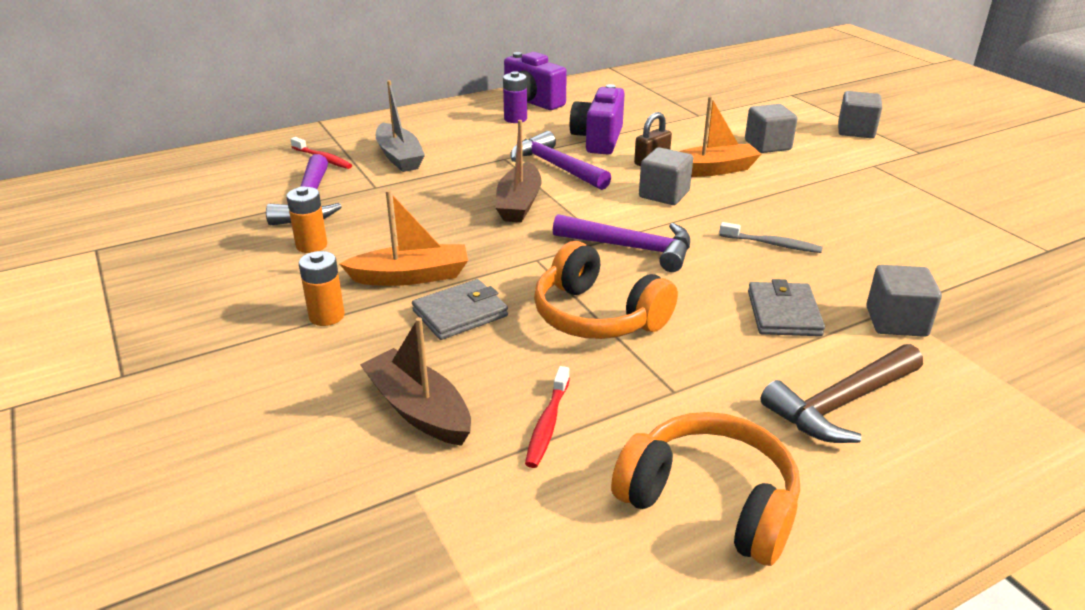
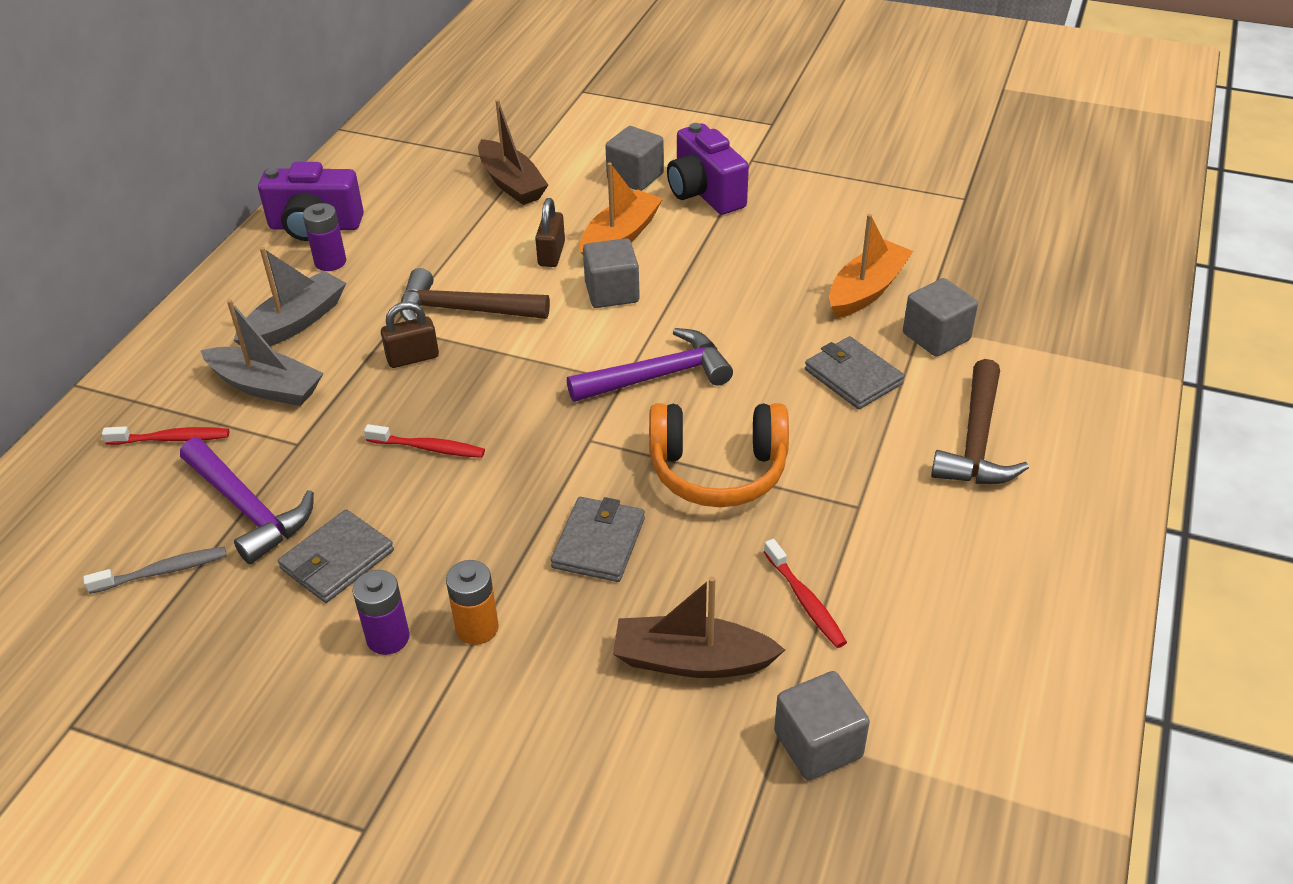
camera: 40 degrees left, 10 degrees up
orange battery [286,186,327,253] -> grey wallet [278,509,394,603]
orange boat [340,190,468,286] -> orange boat moved to [829,214,913,319]
brown boat [495,120,542,223] -> brown boat moved to [478,99,548,205]
purple hammer [510,131,611,190] -> brown hammer [400,268,550,321]
purple camera [570,84,625,155] -> purple camera moved to [667,123,749,215]
orange headphones [611,412,800,566] -> none
grey toothbrush [719,222,823,253] -> grey toothbrush moved to [83,547,227,594]
grey cube [838,91,882,138] -> grey cube moved to [774,671,870,781]
none -> grey boat [233,247,346,346]
none -> purple battery [353,570,410,655]
none -> red toothbrush [364,424,485,458]
none -> brown padlock [381,301,439,368]

